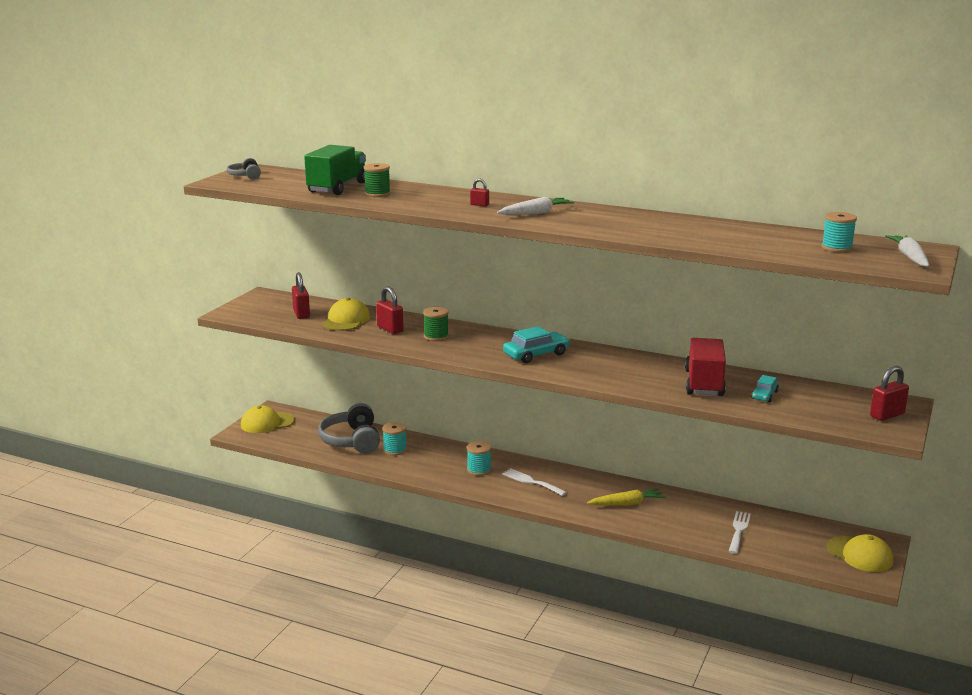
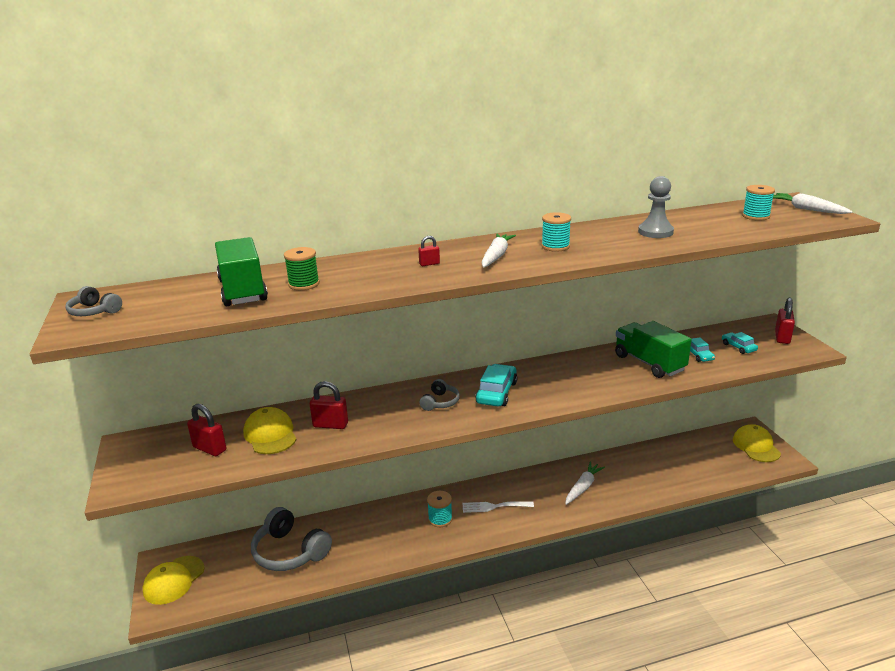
camera: 40 degrees left, 5 degrees up
turquoise spool [382,422,407,456] -> turquoise spool moved to [542,212,571,252]
green spool [423,307,449,341] -> none
yellow carrot [587,488,666,506] -> white carrot [565,462,605,505]
red truck [685,338,726,396] -> green truck [615,321,692,378]
white fork [729,511,751,554] -> none
yellow cap [827,534,893,572] -> yellow cap turned 105 degrees counterclockwise [733,424,781,462]
none -> grey headphones [420,379,460,411]
none -> grey pawn [638,176,674,238]
none -> turquoise car [722,332,758,354]

